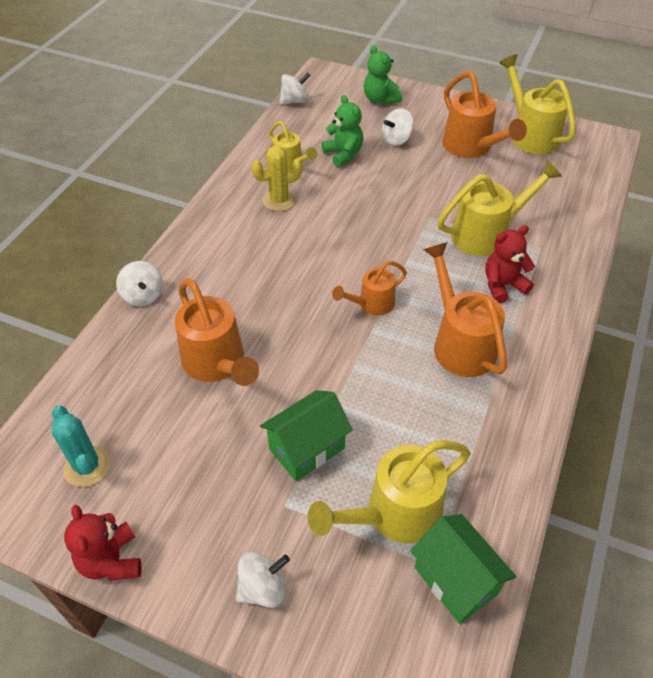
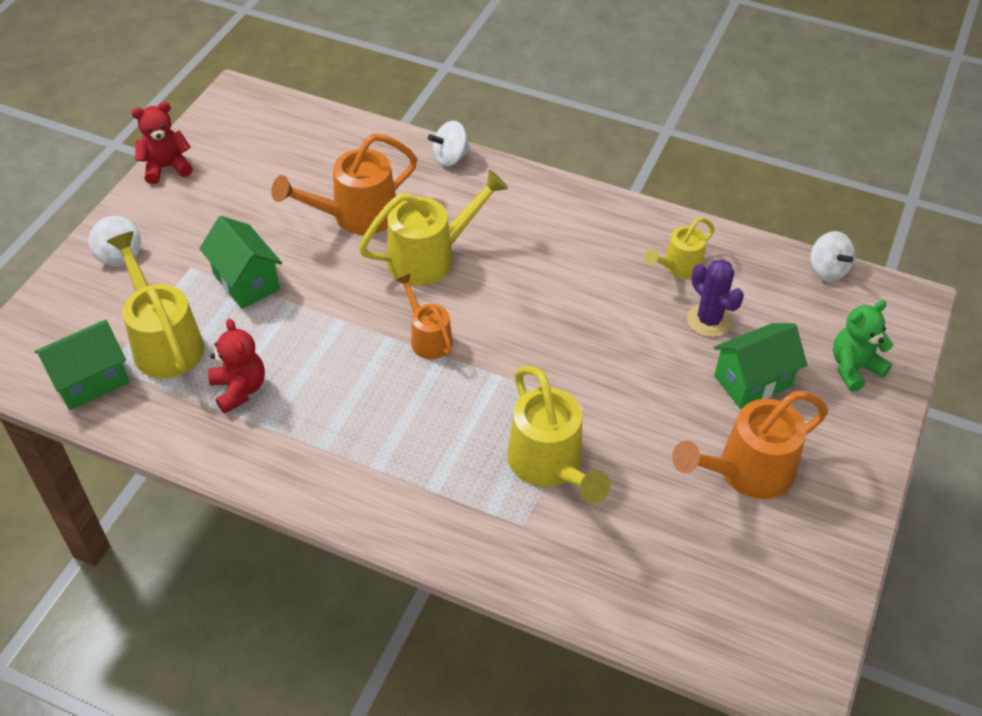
camera: 90 degrees right, 0 degrees up
turquoise cactus [52,406,111,487] -> none
yellow cactus [252,146,302,211] -> none
green teddy bear [322,95,363,167] -> purple cactus [687,259,744,337]
white spinning top [382,108,414,146] -> green house [714,323,807,409]
orange watering can [423,242,507,377] -> none
red teddy bear [485,225,535,303] -> red teddy bear moved to [208,318,265,414]
yellow watering can [499,54,576,154] -> yellow watering can moved to [359,170,508,286]

